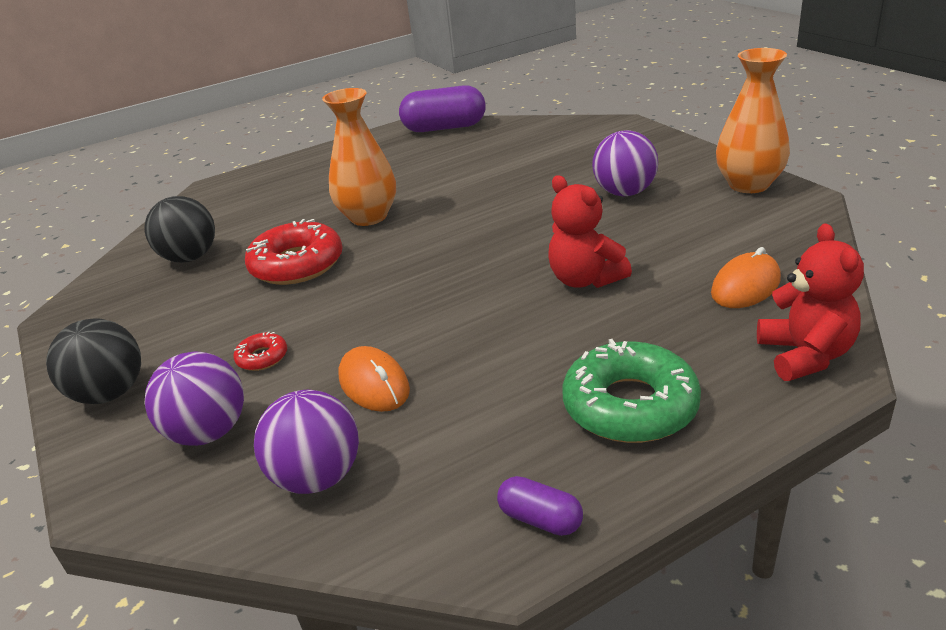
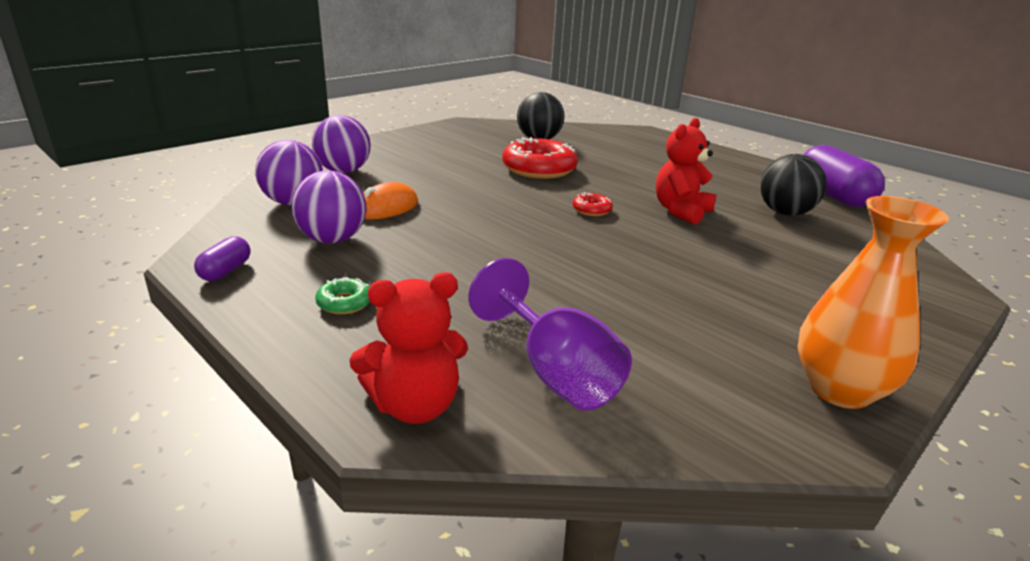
camera: 70 degrees right, 5 degrees down
black ball [46,318,141,404] -> black ball moved to [760,154,827,216]
red donut [233,332,287,371] -> red donut moved to [573,192,613,216]
orange vase [322,88,396,226] -> none
red teddy bear [548,175,632,288] -> red teddy bear moved to [656,118,717,224]
green donut [563,339,701,443] -> green donut [315,277,370,314], size x0.46
purple ball [592,130,658,196] -> purple ball moved to [291,170,367,243]
orange mouse [711,247,781,308] -> purple goblet [469,258,632,411]

